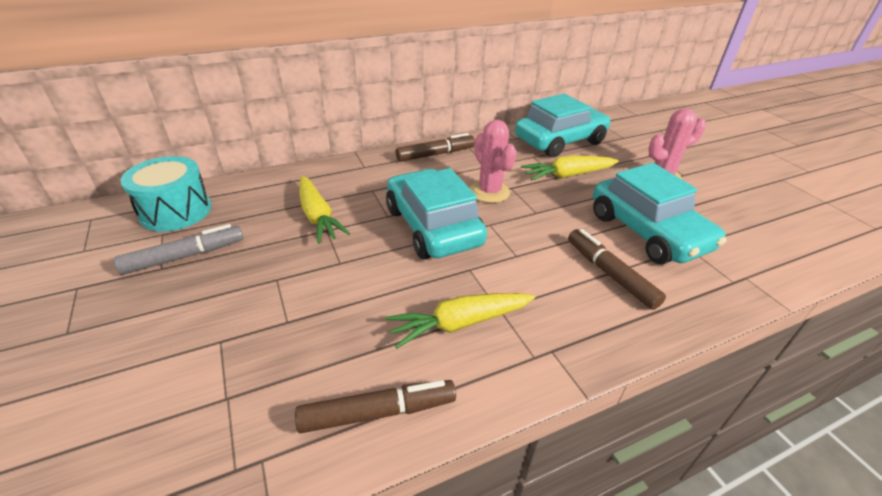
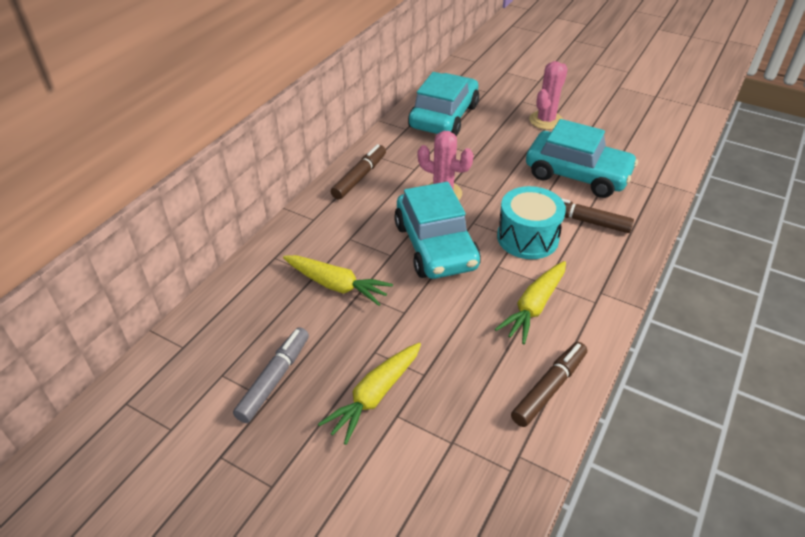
camera: 35 degrees left, 5 degrees up
turquoise drum [120,156,211,231] -> turquoise drum moved to [497,186,566,259]
turquoise car [386,168,487,259] -> turquoise car turned 135 degrees counterclockwise [394,182,481,279]
yellow carrot [521,155,619,180] -> yellow carrot moved to [318,343,421,445]

